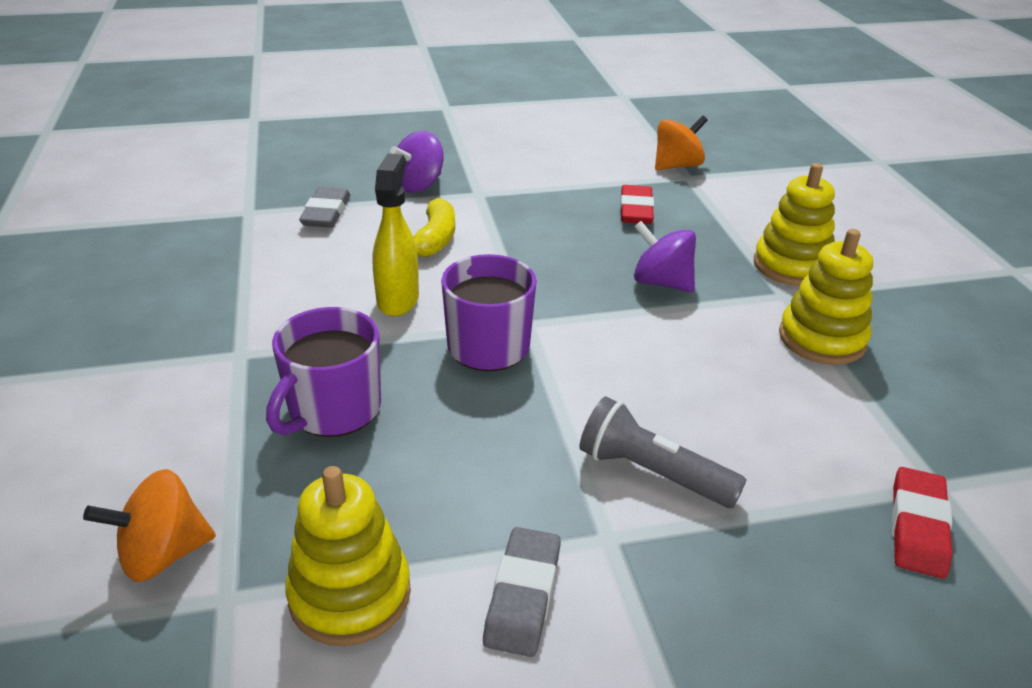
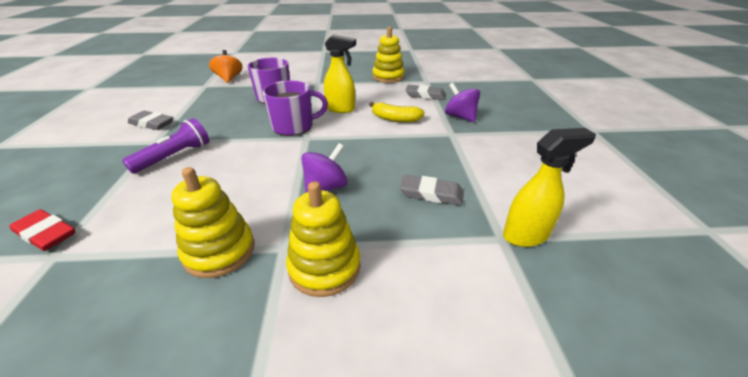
camera: 100 degrees right, 0 degrees up
yellow stacking toy [285,466,411,646] -> yellow stacking toy moved to [372,27,405,83]
grey flashlight [579,396,746,508] -> purple flashlight [122,118,209,174]
red eraser [620,185,654,224] -> grey eraser [400,175,464,206]
orange spinning top [655,115,708,170] -> yellow spray bottle [503,128,596,247]

